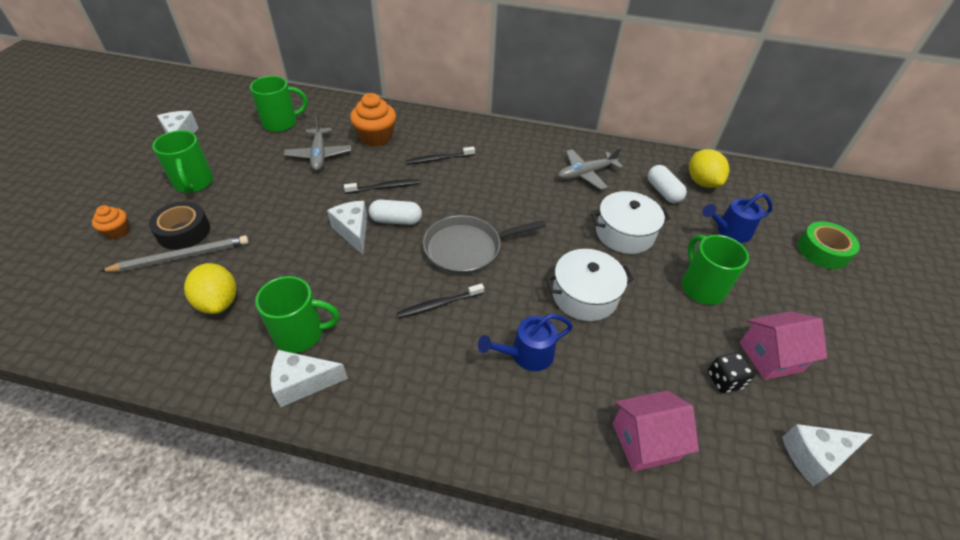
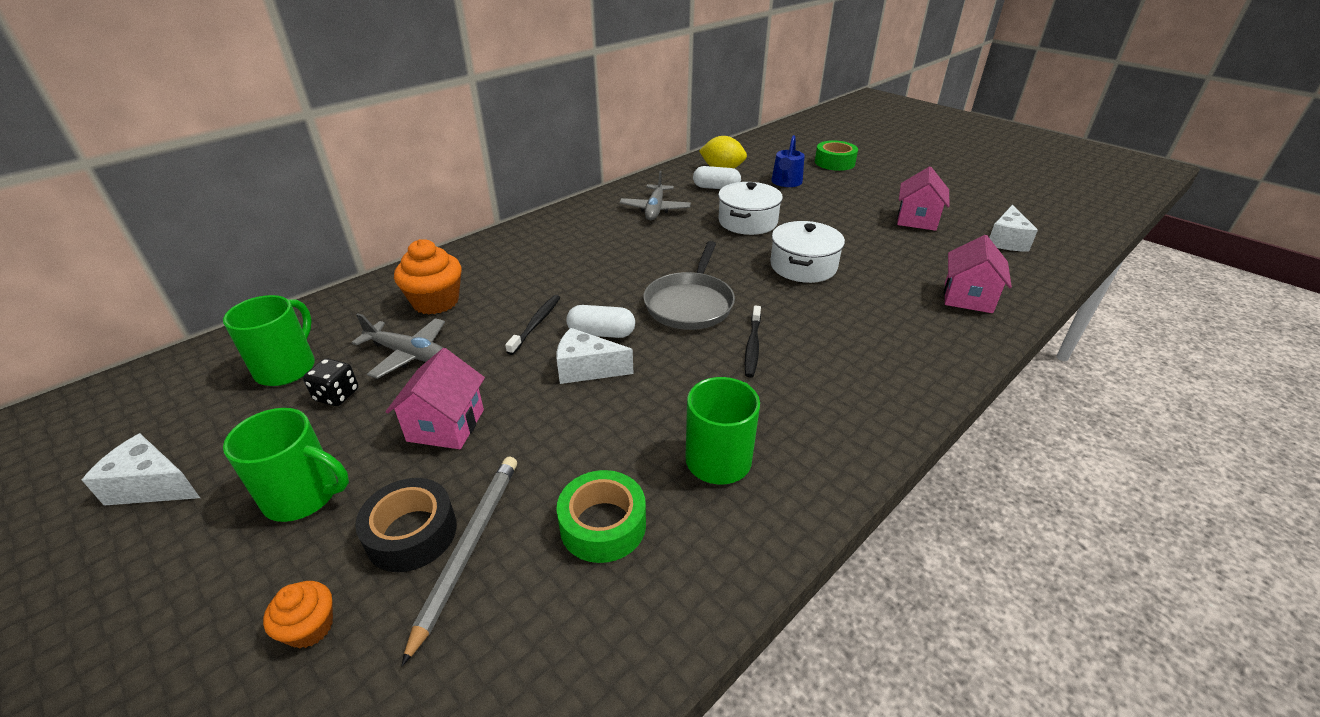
camera: 55 degrees left, 10 degrees down
yellow lemon [184,263,236,314] -> green tape [556,470,646,563]
white cheese [271,350,348,407] -> none
white capsule [369,200,422,225] -> white capsule turned 60 degrees clockwise [566,305,635,338]
black toothbrush [406,146,475,165] -> none
blue watering can [478,314,573,371] -> none
green mug [682,234,749,305] -> none
black dice [708,353,755,393] -> black dice moved to [303,358,358,406]
none -> pink house [386,348,485,449]

